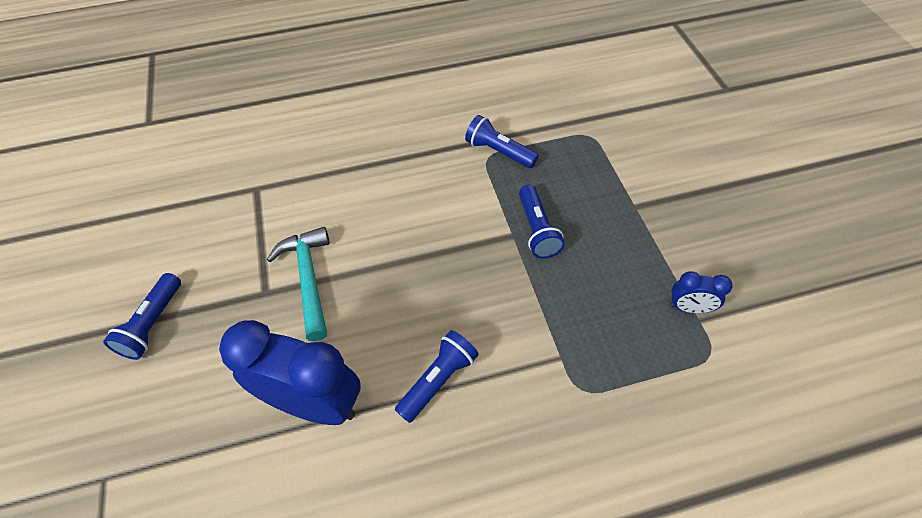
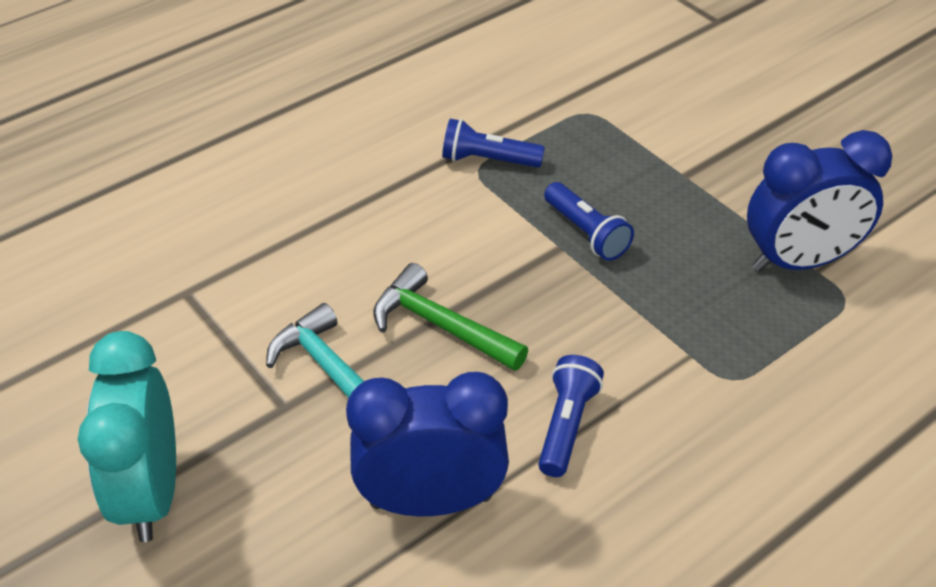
camera: 25 degrees left, 10 degrees down
blue flashlight [103,273,181,360] -> turquoise clock [78,331,176,542]
blue clock [670,271,732,314] -> blue clock [747,130,892,272], size x2.15
none -> green hammer [373,263,528,371]

